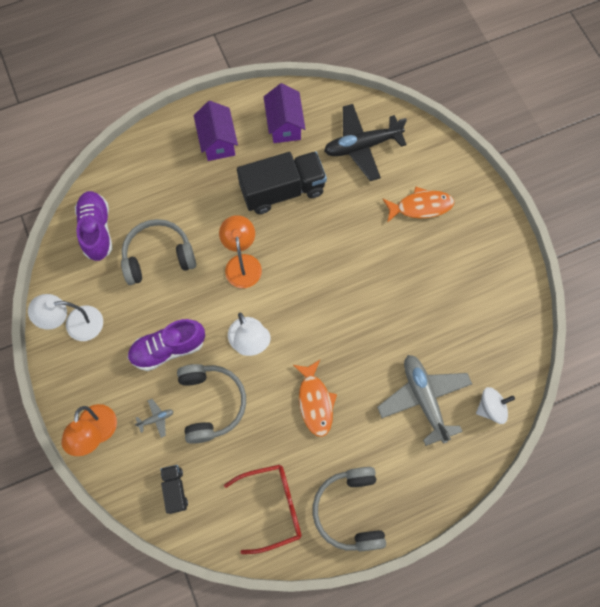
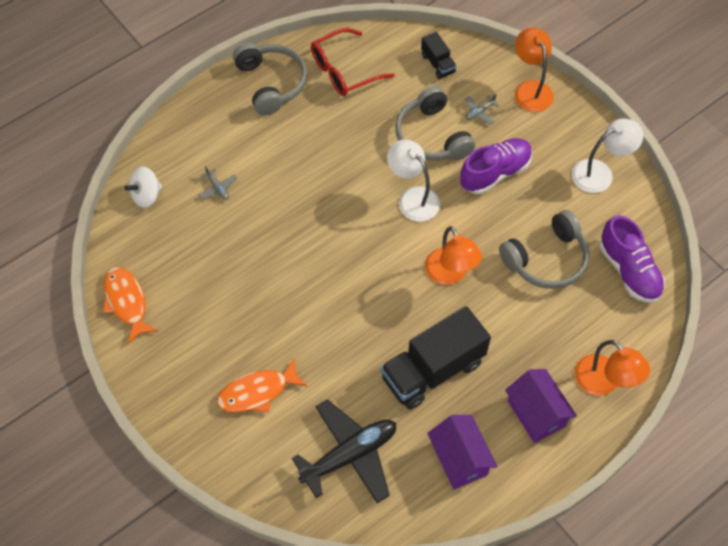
camera: 165 degrees right, 10 degrees down
orange fish [293,360,337,437] -> orange fish moved to [103,267,158,344]
grey plane [377,355,472,446] -> grey plane [198,166,237,200], size x0.41
none -> orange lamp [575,340,650,396]

